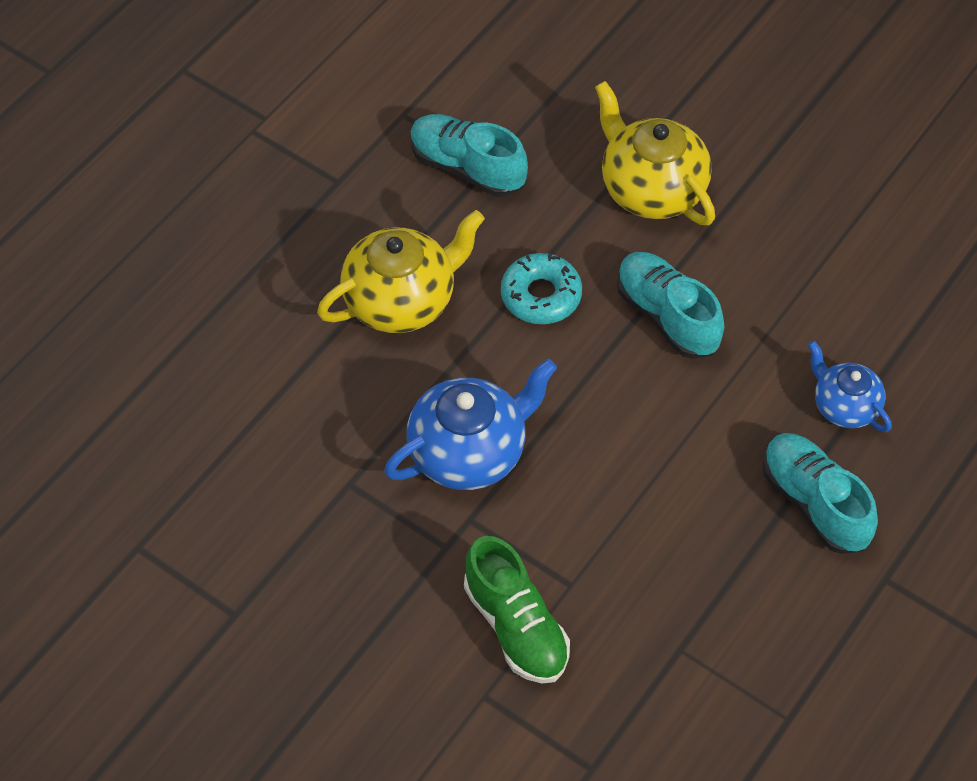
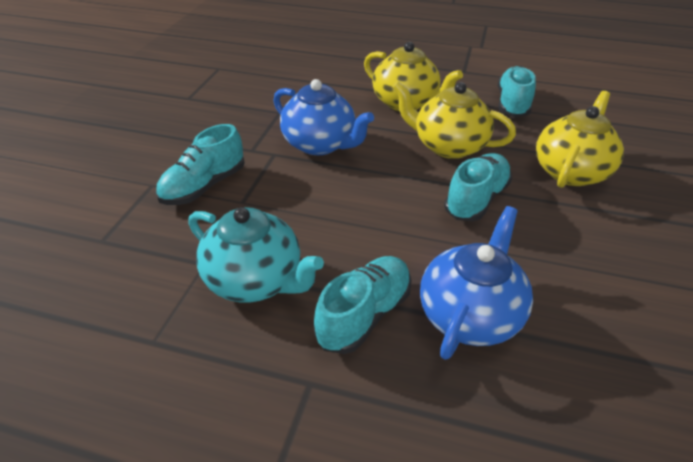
camera: 70 degrees right, 15 degrees down
green shoe [464,536,570,683] -> turquoise shoe [156,124,245,205]
turquoise donut [501,252,582,324] -> yellow teapot [393,82,516,159]
blue teapot [808,341,892,432] -> blue teapot [420,206,533,360], size x1.67
none -> turquoise teapot [189,207,324,303]

